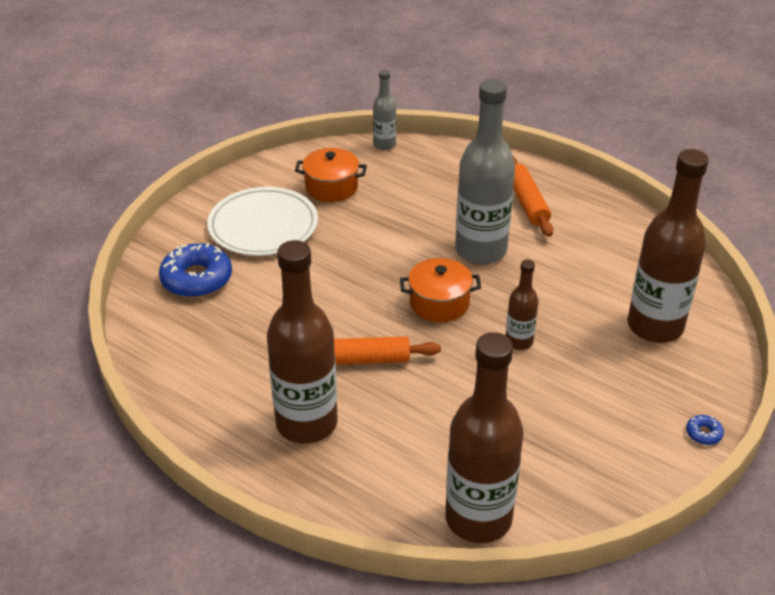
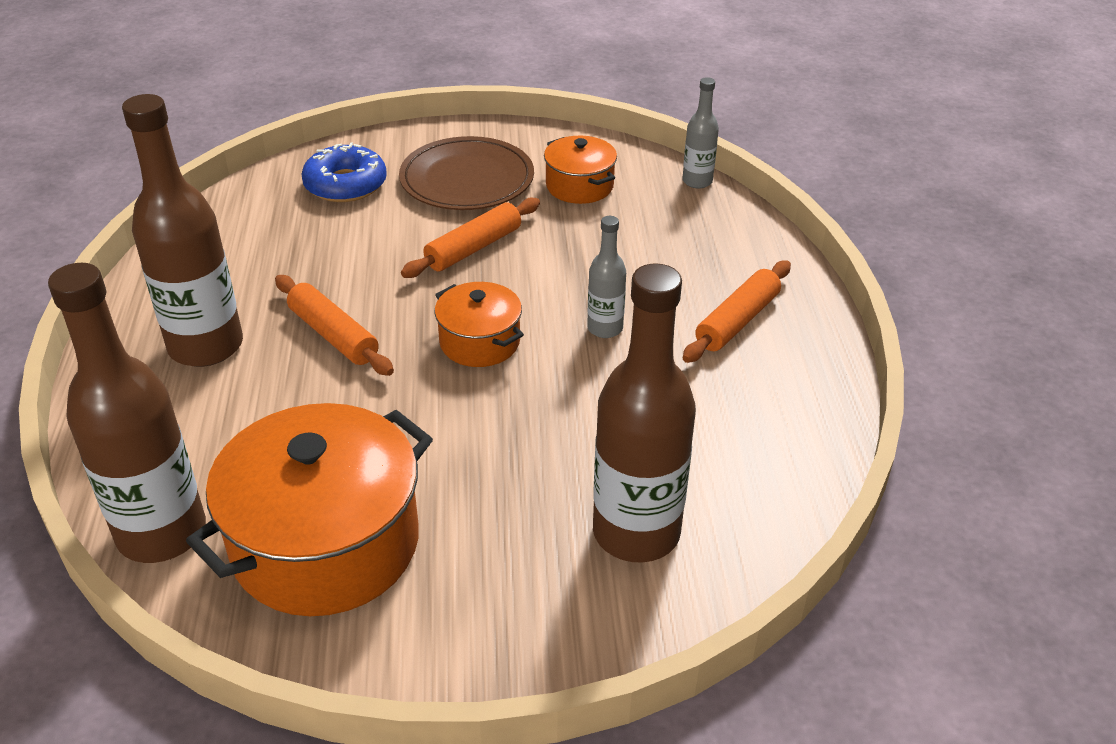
camera: 50 degrees right, 0 degrees up
white plate [207,187,318,256] -> brown plate [399,136,534,210]
grey bottle [455,79,515,264] -> grey bottle [587,216,626,338], size x0.49
brown bottle [506,260,538,350] -> none
blue donut [686,415,724,445] -> none
none -> orange pot [186,403,433,616]
none -> orange rolling pin [401,197,540,278]

